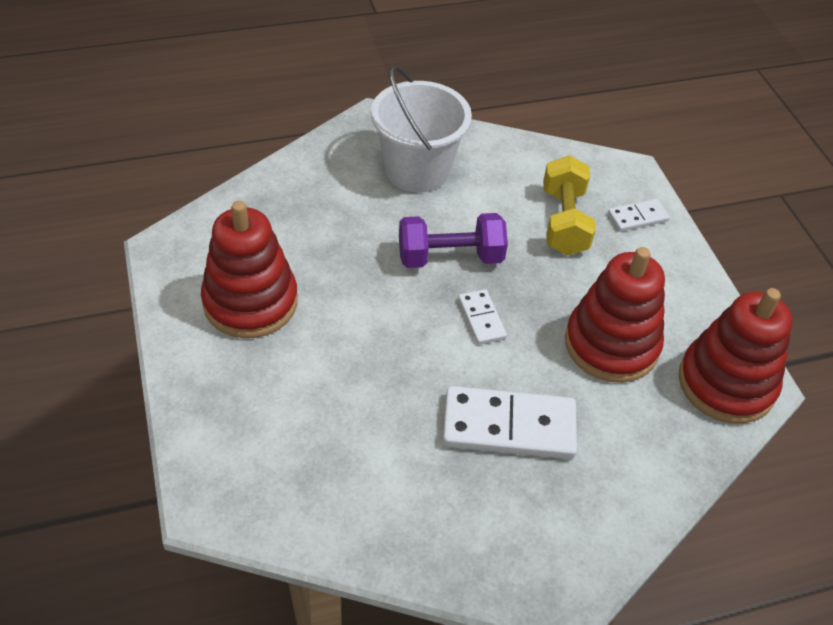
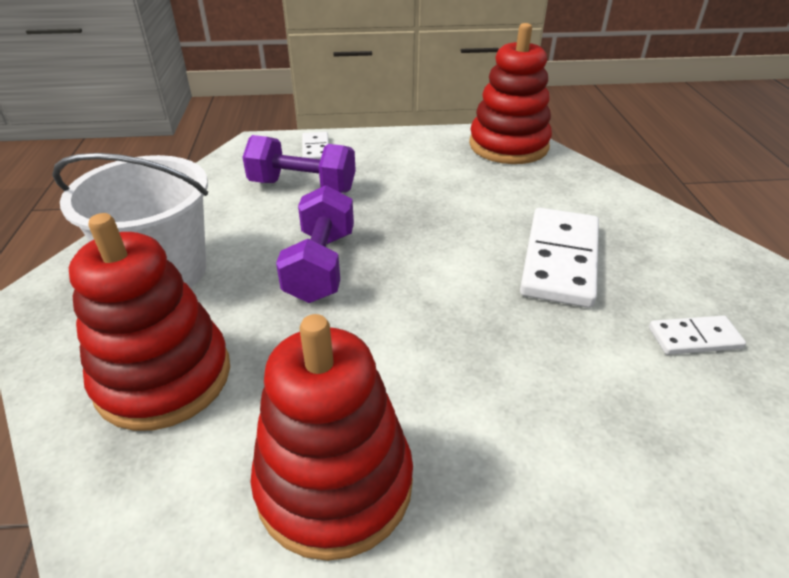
camera: 75 degrees left, 10 degrees down
white domino [458,289,507,345] -> white domino moved to [649,315,746,355]
yellow dumbbell [543,155,596,255] -> purple dumbbell [242,135,356,193]
red stacking toy [565,247,665,383] -> red stacking toy moved to [69,213,230,431]

